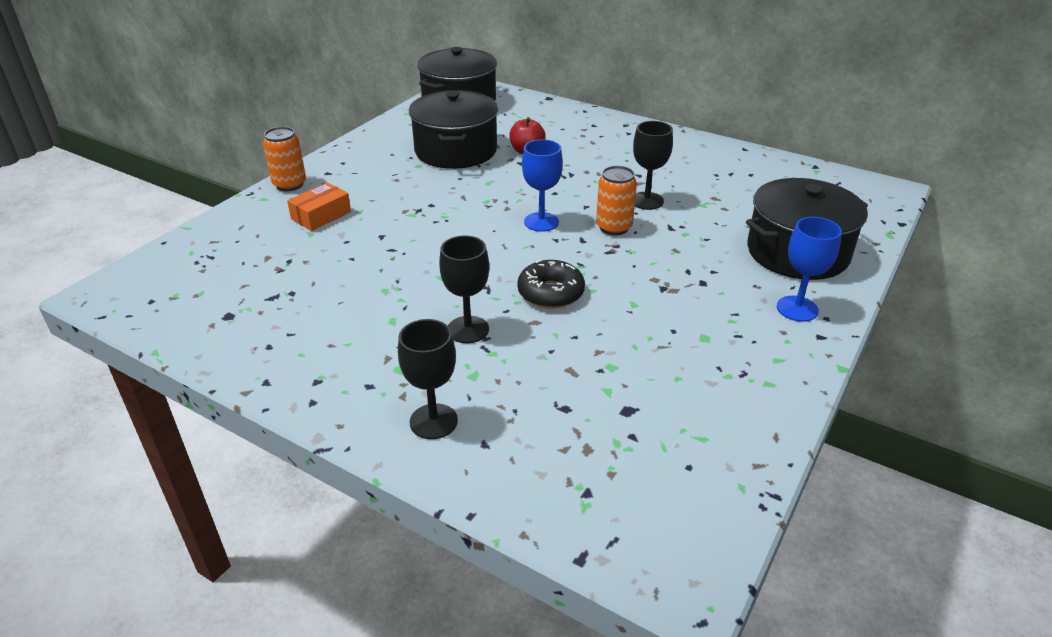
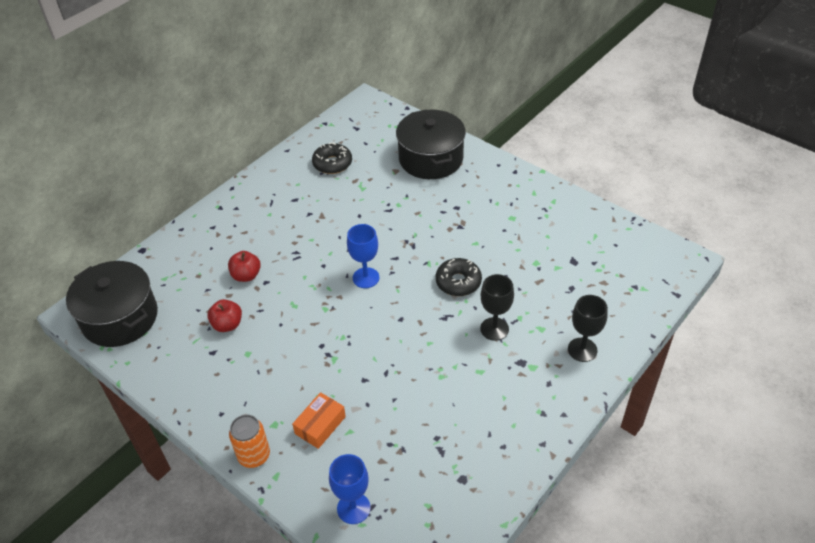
camera: 80 degrees left, 10 degrees up
orange box [287,182,351,231] -> orange box turned 75 degrees clockwise [292,392,346,449]
black pot [409,90,498,169] -> red apple [207,299,242,332]
orange can [596,166,637,235] -> none
black goblet [633,121,673,210] -> none
blue goblet [777,217,842,322] -> blue goblet moved to [329,454,371,524]
none -> black donut [312,143,352,174]

